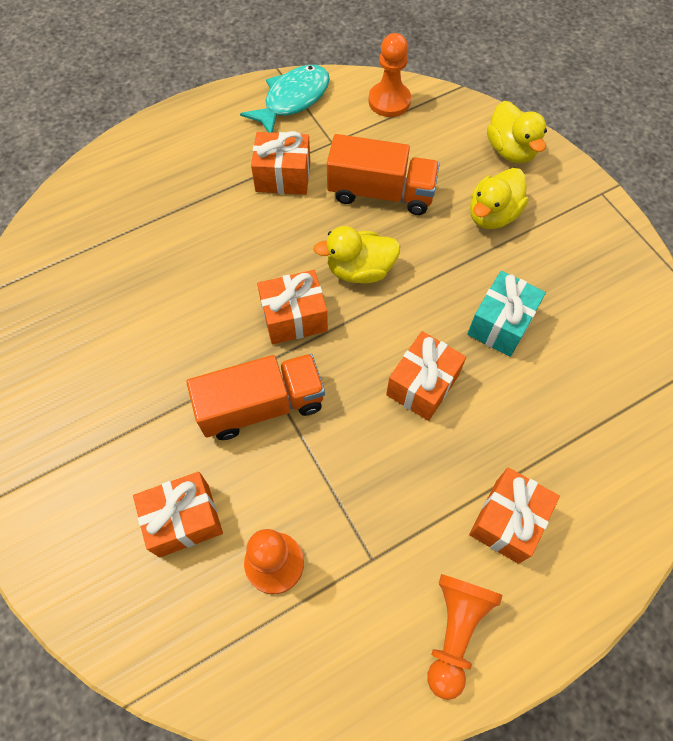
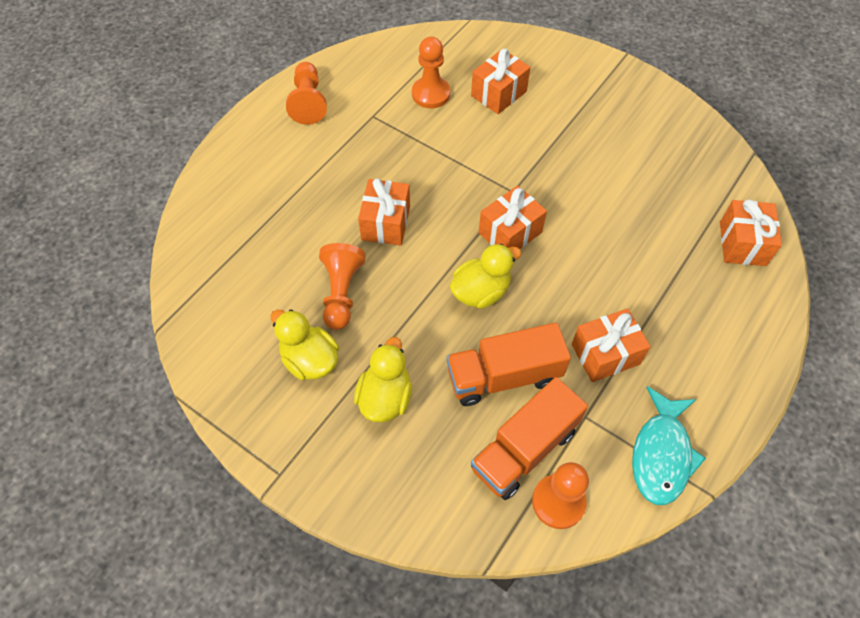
camera: 155 degrees right, 5 degrees down
orange truck [186,354,325,440] -> orange truck moved to [471,377,588,500]
turquoise gift [467,271,546,357] -> orange pawn [319,243,366,330]
orange gift [469,468,560,564] -> orange gift moved to [720,199,782,266]
yellow duck [487,101,547,163] -> yellow duck moved to [271,310,339,380]

